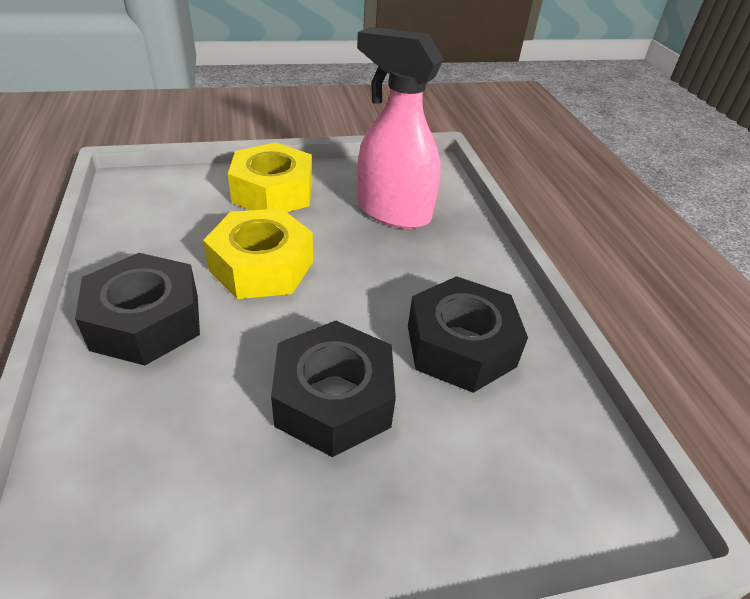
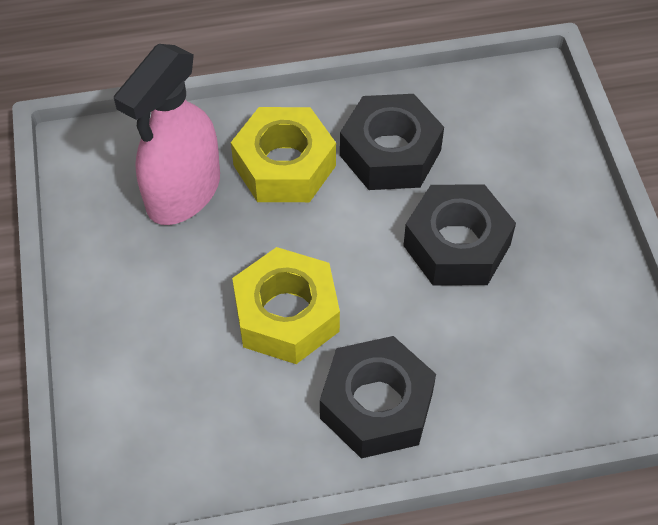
camera: 85 degrees left, 15 degrees up
yellow nut [228,142,312,212] -> yellow nut moved to [231,107,336,202]

